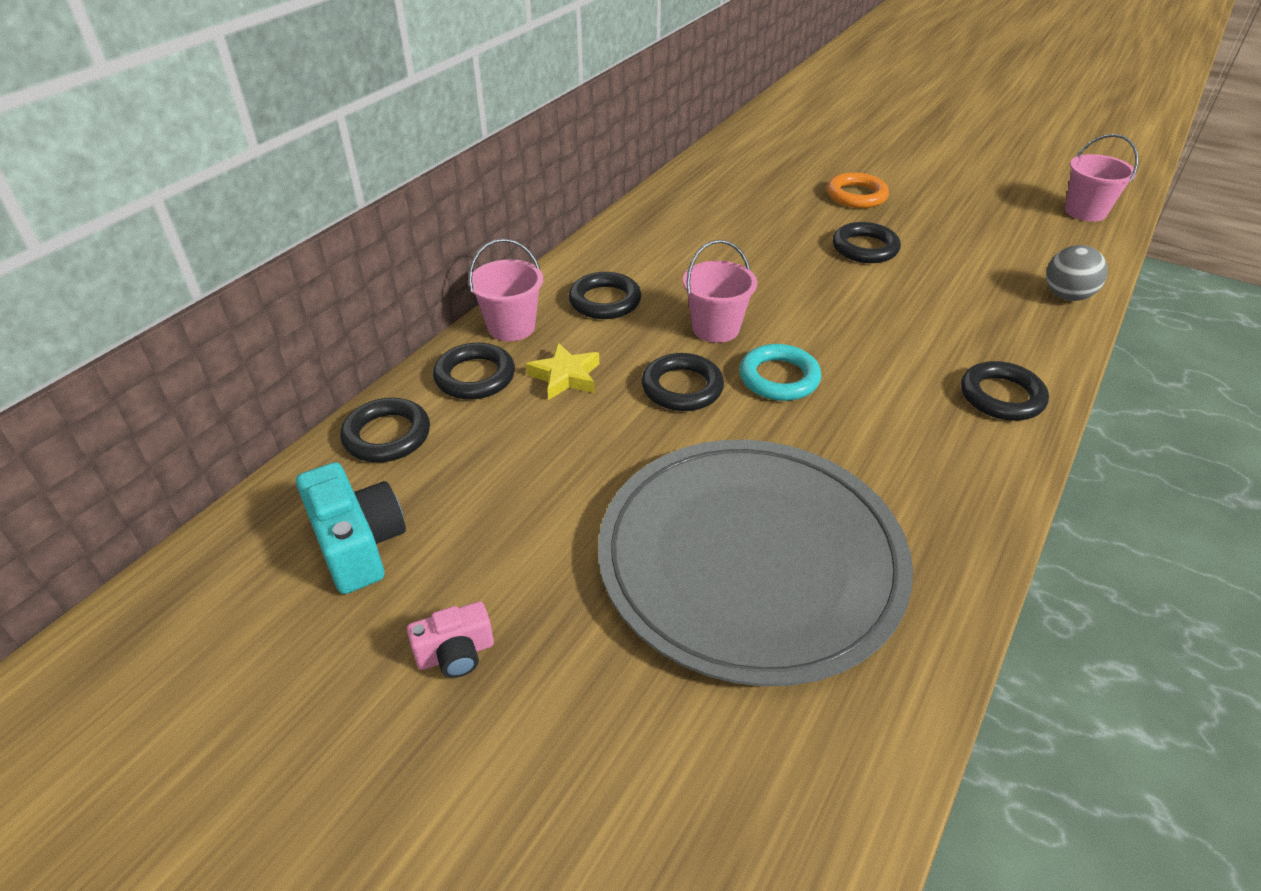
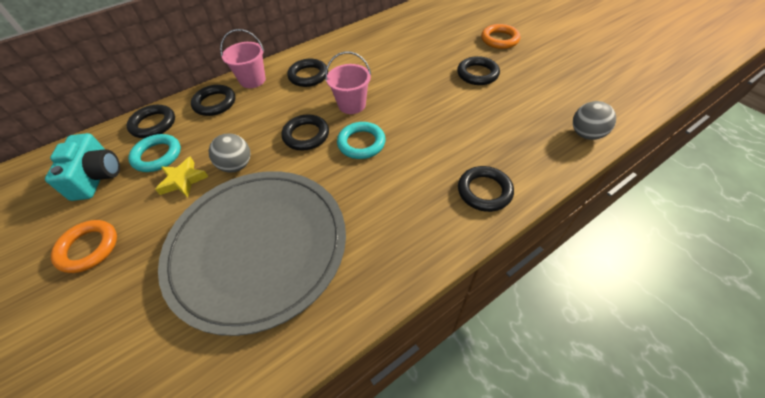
camera: 25 degrees right, 10 degrees up
pink camera [407,601,494,678] -> orange ring [51,220,117,273]
yellow star [526,343,599,400] -> yellow star moved to [155,156,208,198]
pink bucket [1065,134,1138,222] -> none
none -> turquoise ring [128,134,181,172]
none -> grey ball [208,133,250,173]

